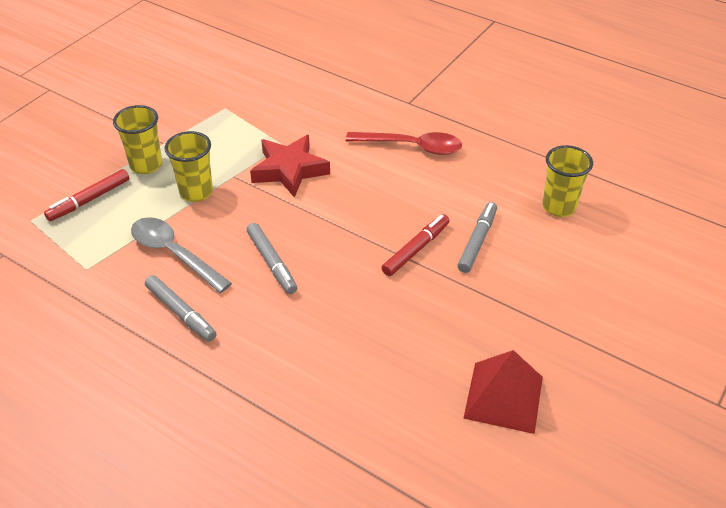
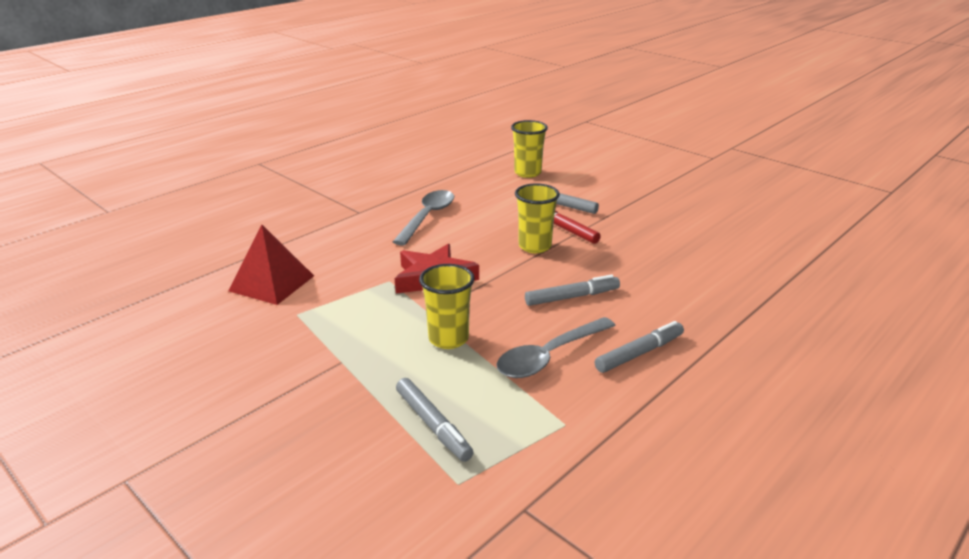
camera: 80 degrees left, 15 degrees down
red marker [44,169,129,221] -> grey marker [396,378,474,462]
yellow cup [113,105,162,174] -> yellow cup moved to [515,184,560,253]
red spoon [346,132,462,155] -> grey spoon [393,190,454,246]
red pyramid [463,350,543,434] -> red pyramid moved to [228,225,314,305]

